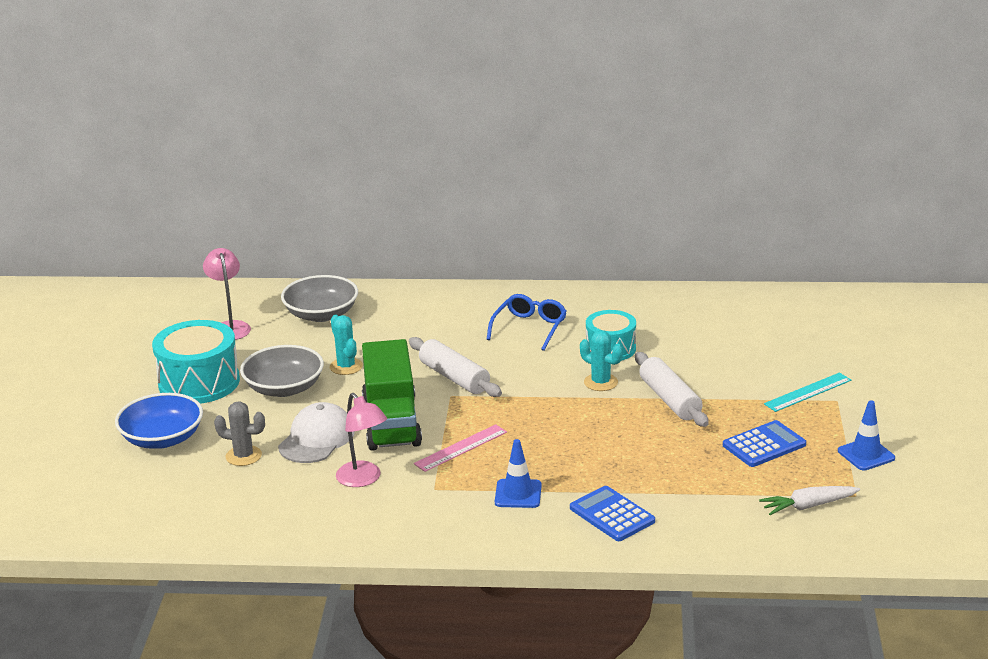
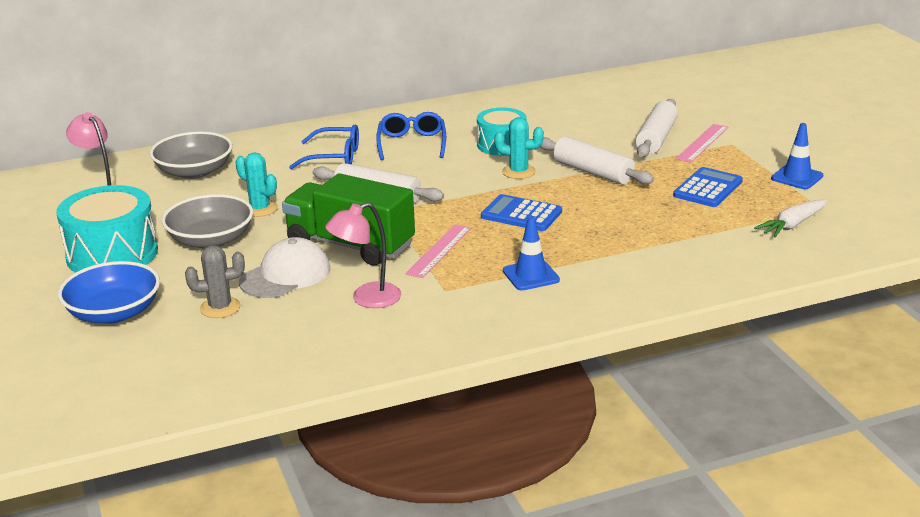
camera: 25 degrees left, 0 degrees up
white cap [278,402,355,463] -> white cap turned 45 degrees clockwise [239,237,330,298]
pink lamp [336,393,387,487] -> pink lamp turned 120 degrees clockwise [325,202,401,308]
green truck [362,339,422,451] -> green truck turned 150 degrees clockwise [282,173,415,265]
blue calculator [570,486,655,541] -> blue calculator moved to [481,194,562,231]
turquoise ruler [764,373,851,412] -> pink ruler [676,124,728,162]
none -> blue glasses [289,125,359,169]
none -> white rolling pin [636,99,678,157]

